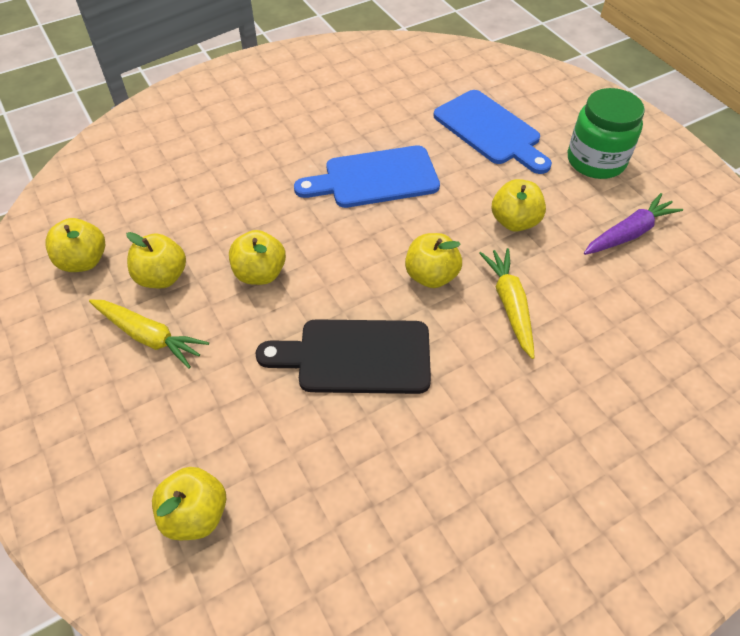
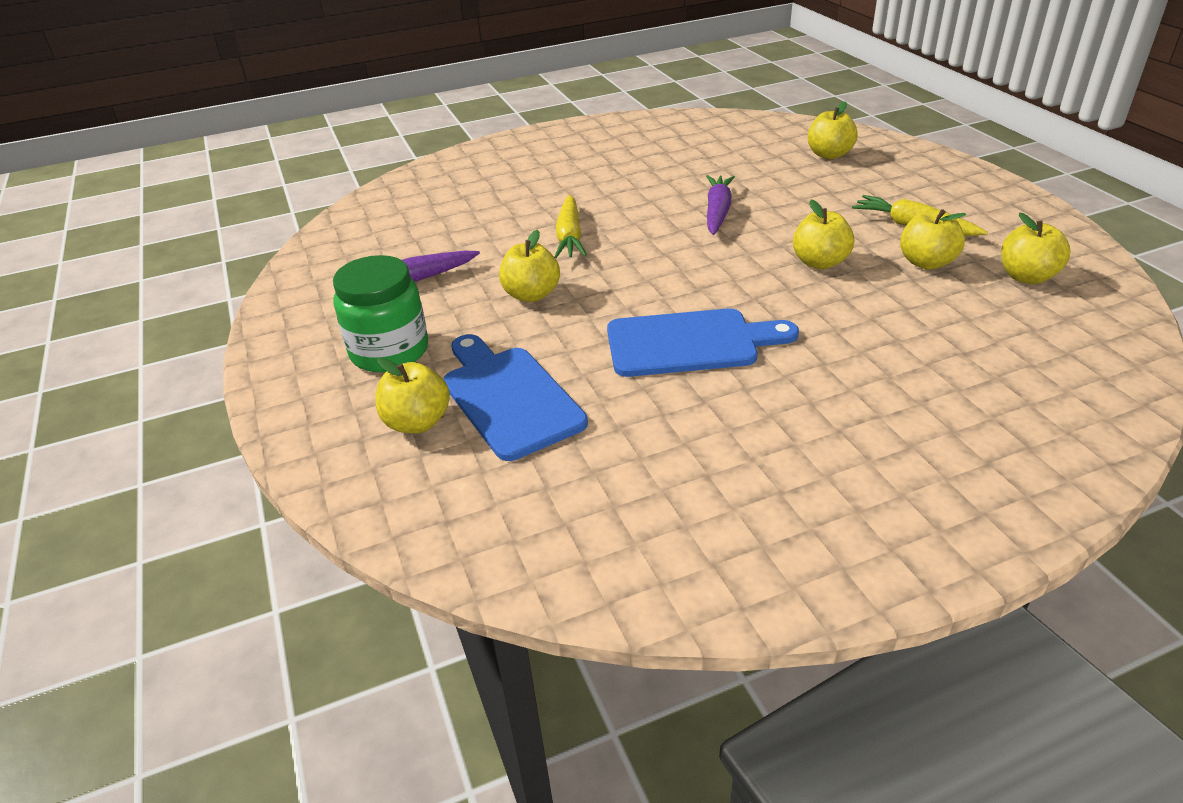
camera: 170 degrees left, 15 degrees down
black cutting board [256,319,431,394] -> purple carrot [706,175,735,235]
yellow apple [405,233,462,288] -> yellow apple moved to [375,358,450,433]

